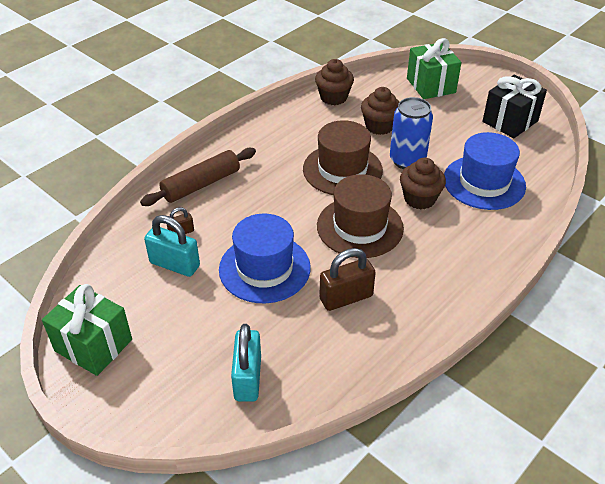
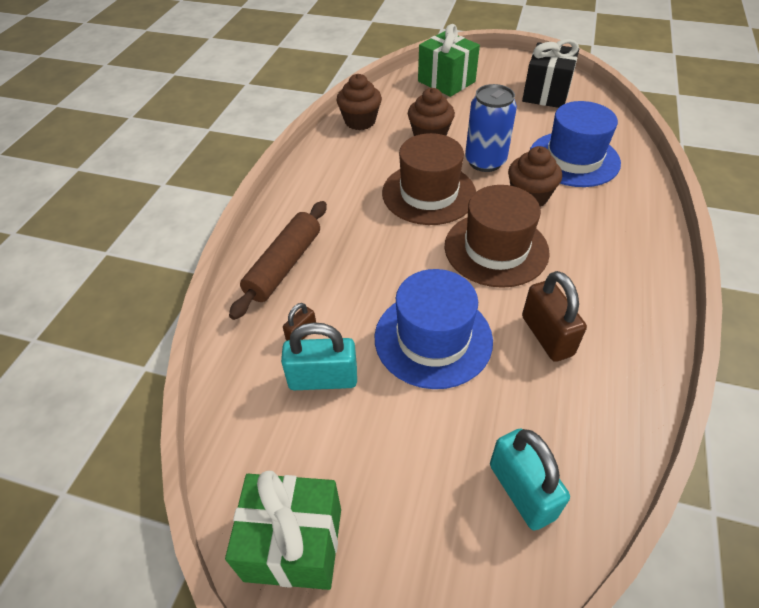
camera: 25 degrees left, 5 degrees up
brown padlock [319,248,376,311] -> brown padlock turned 60 degrees counterclockwise [522,271,587,362]

